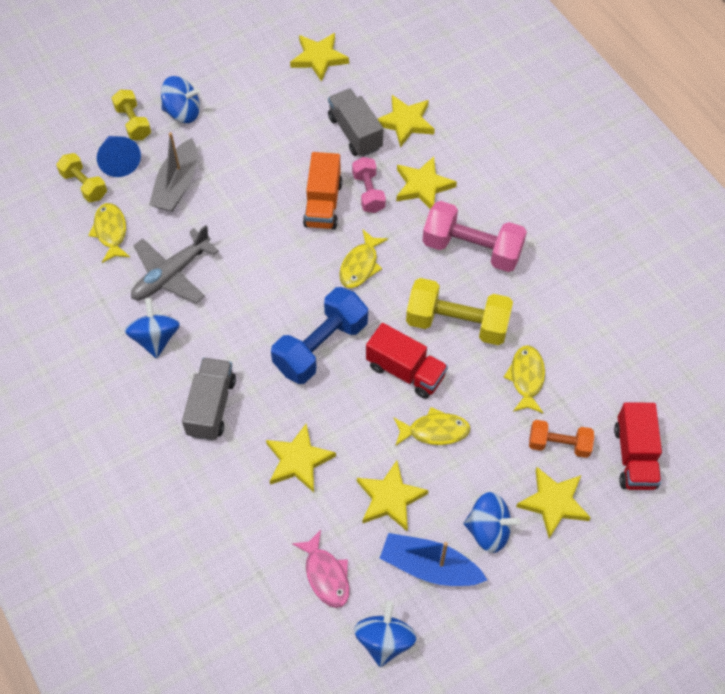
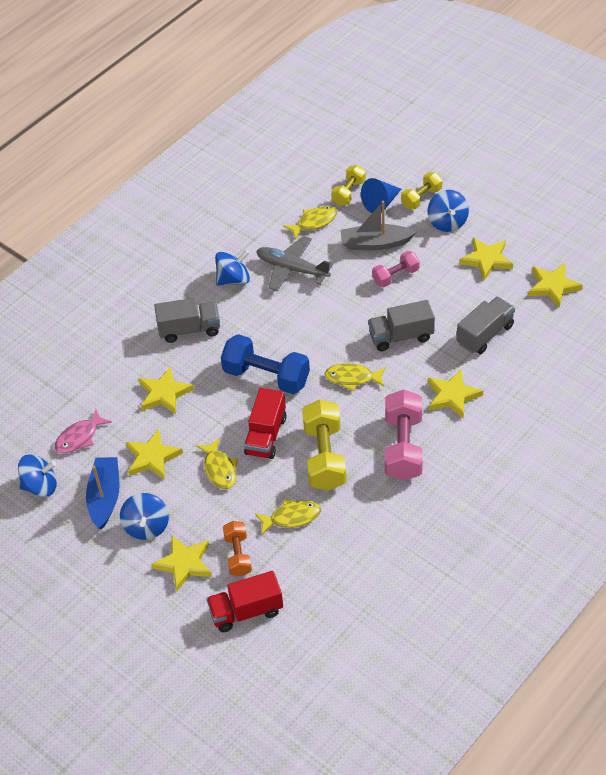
camera: 75 degrees right, 10 degrees down
orange truck [303,152,342,229] -> grey truck [368,300,435,351]
pink dumbbell [352,157,386,213] -> pink dumbbell moved to [372,251,420,287]
yellow star [378,95,435,148] -> yellow star moved to [459,237,513,280]

